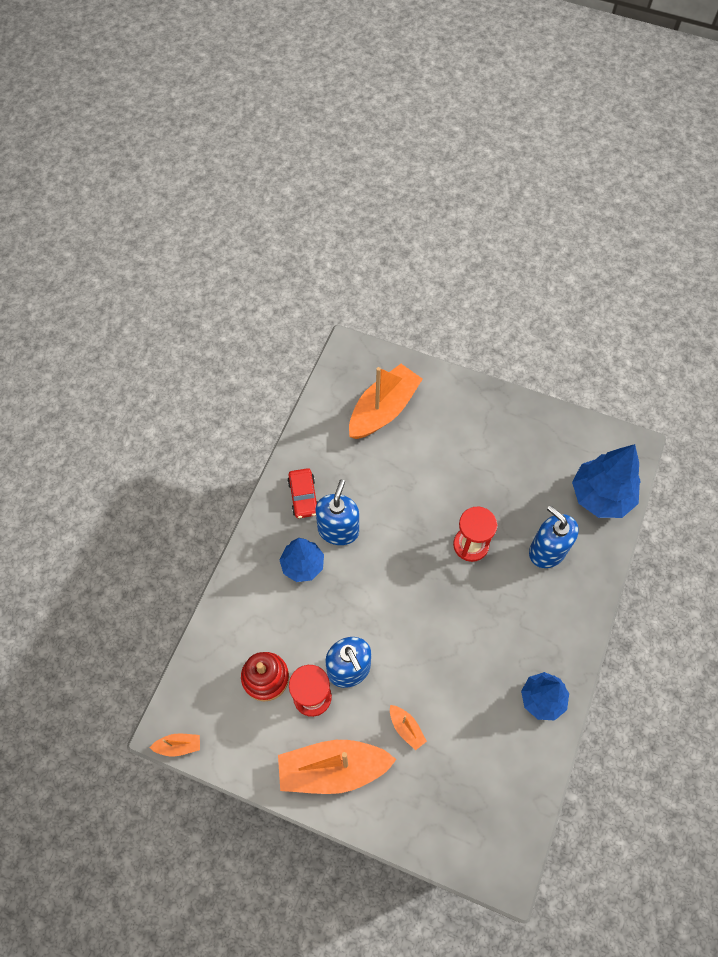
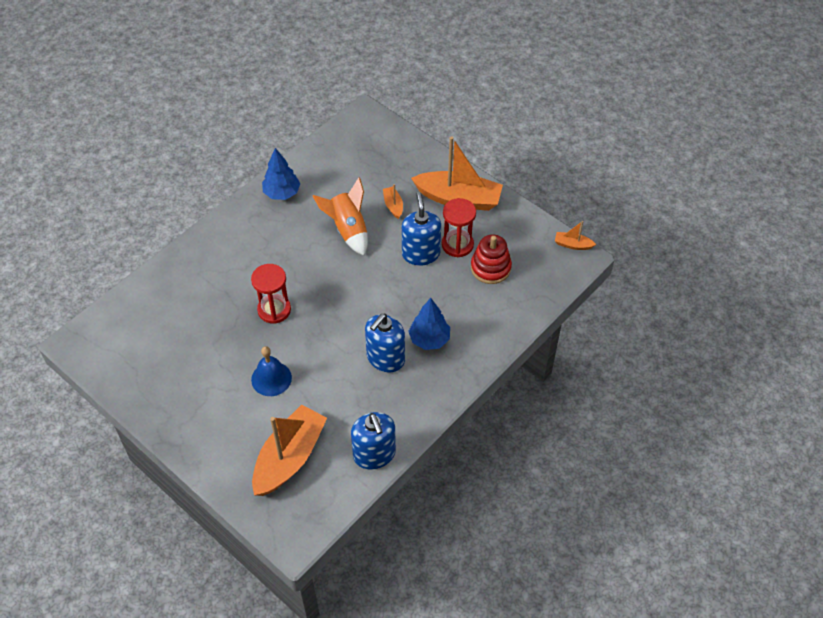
camera: 160 degrees left, 10 degrees down
red car [287,468,318,518] -> none
orange boat [349,364,423,439] -> orange boat turned 150 degrees clockwise [252,405,327,496]
blue soap dispenser [529,505,579,568] -> blue soap dispenser moved to [351,412,396,470]
blue tree [572,444,641,518] -> none
none -> blue bell [251,346,292,396]
none -> orange rocket [313,177,368,256]

